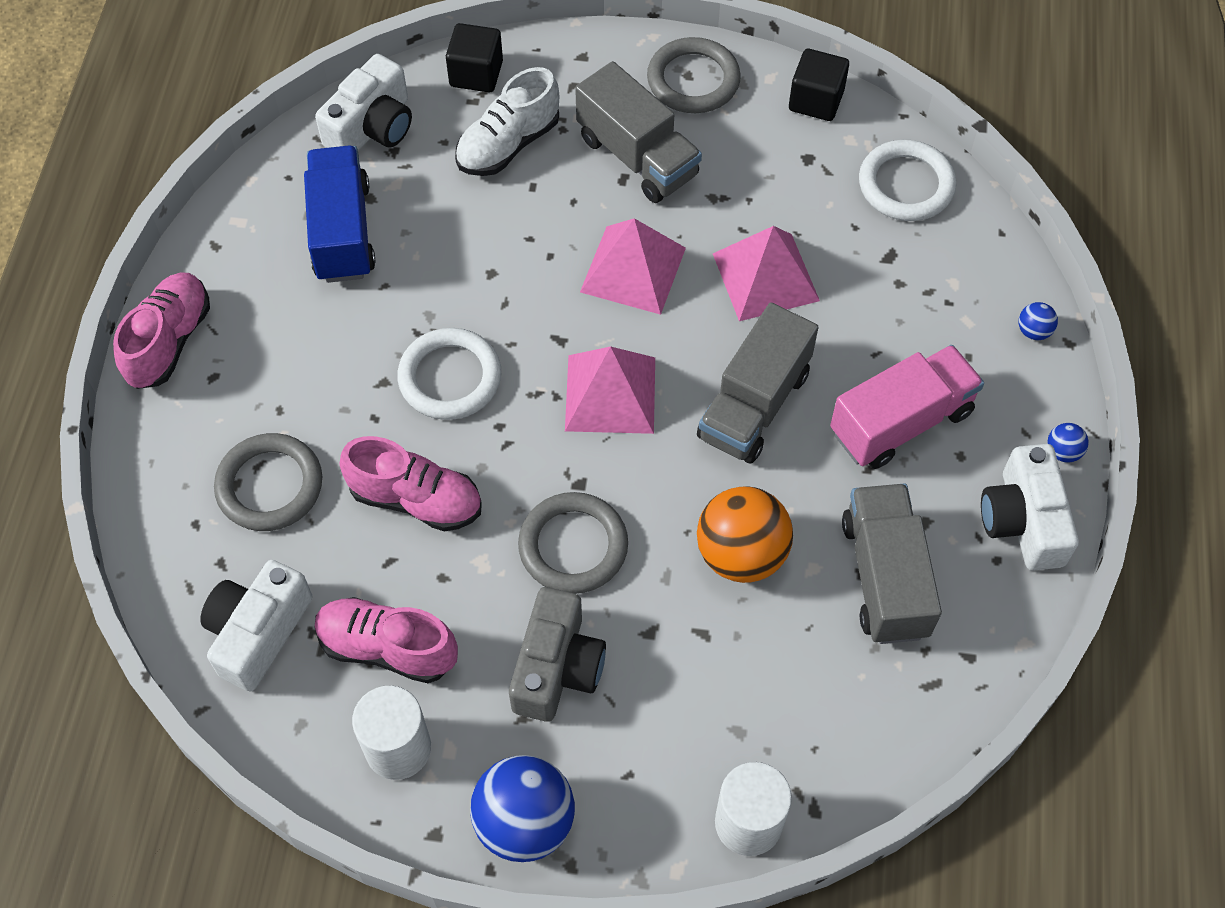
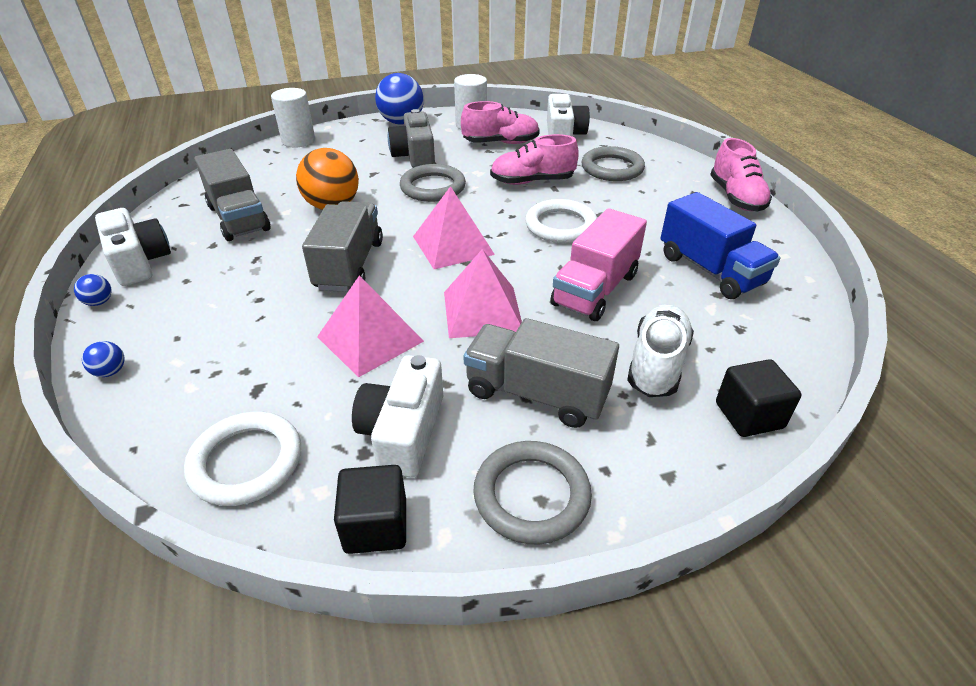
camera: 155 degrees right, 20 degrees down
white camera [315,54,412,151] -> white camera moved to [352,355,443,478]
pink truck [830,345,984,469] -> pink truck moved to [550,208,647,321]

